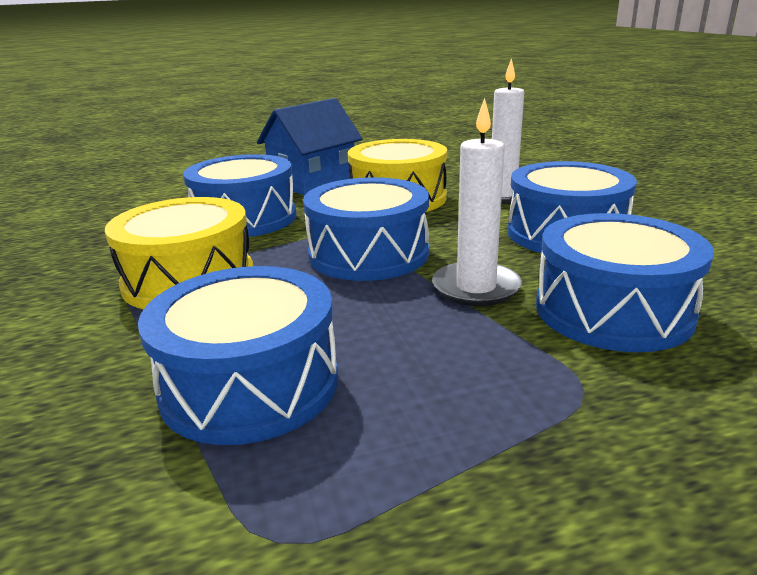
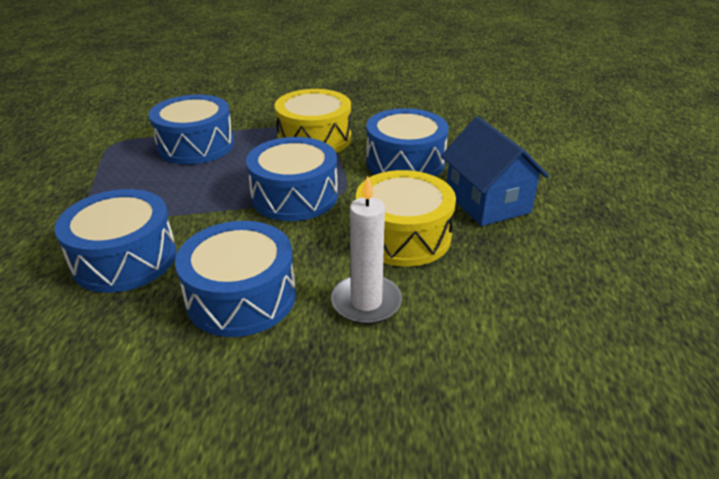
camera: 110 degrees right, 10 degrees up
white candle [432,98,522,306] -> none

